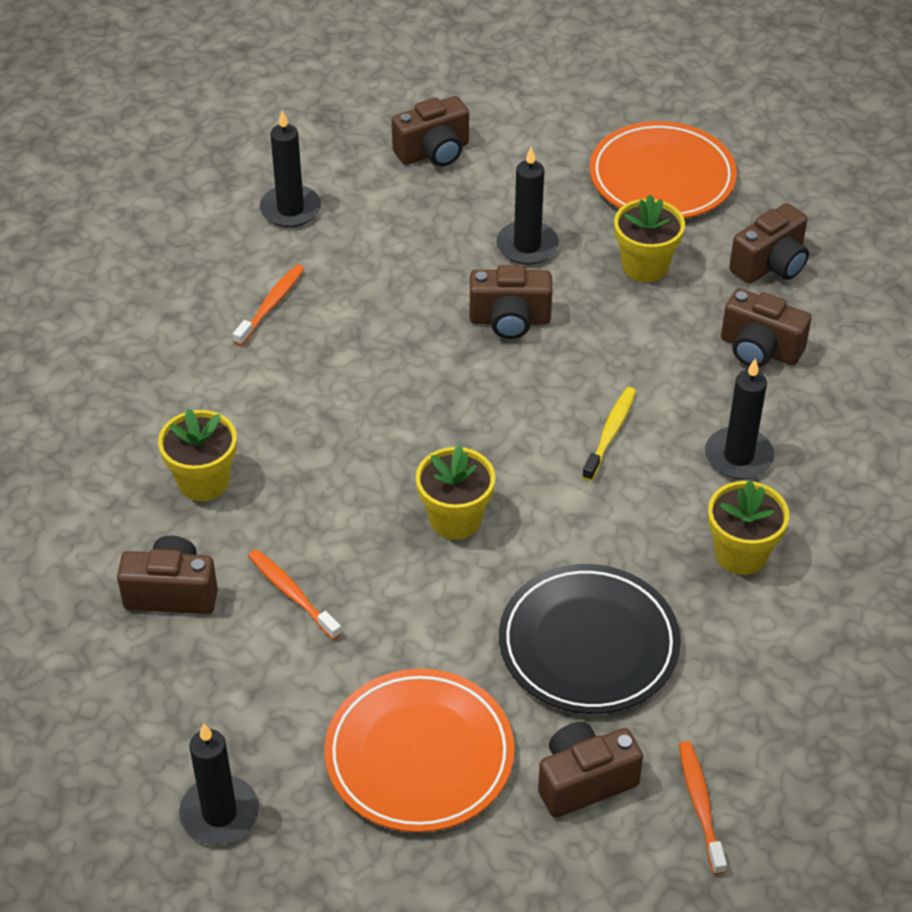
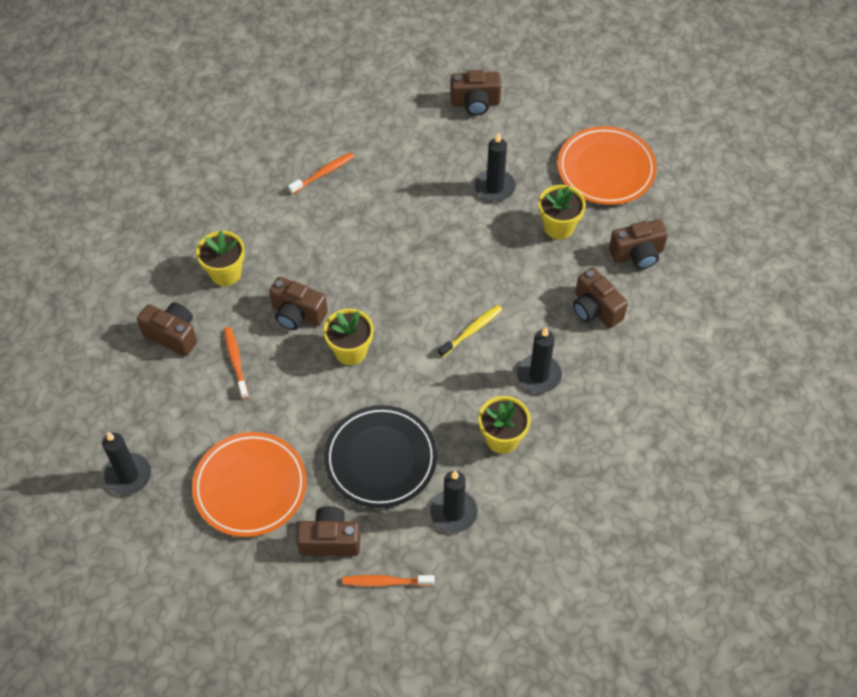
camera: 25 degrees right, 10 degrees up
black candle [260,110,321,228] -> black candle moved to [430,471,478,533]
brown camera [470,265,552,339] -> brown camera moved to [269,277,328,330]
orange toothbrush [679,741,727,875] -> orange toothbrush turned 105 degrees counterclockwise [342,575,435,587]

